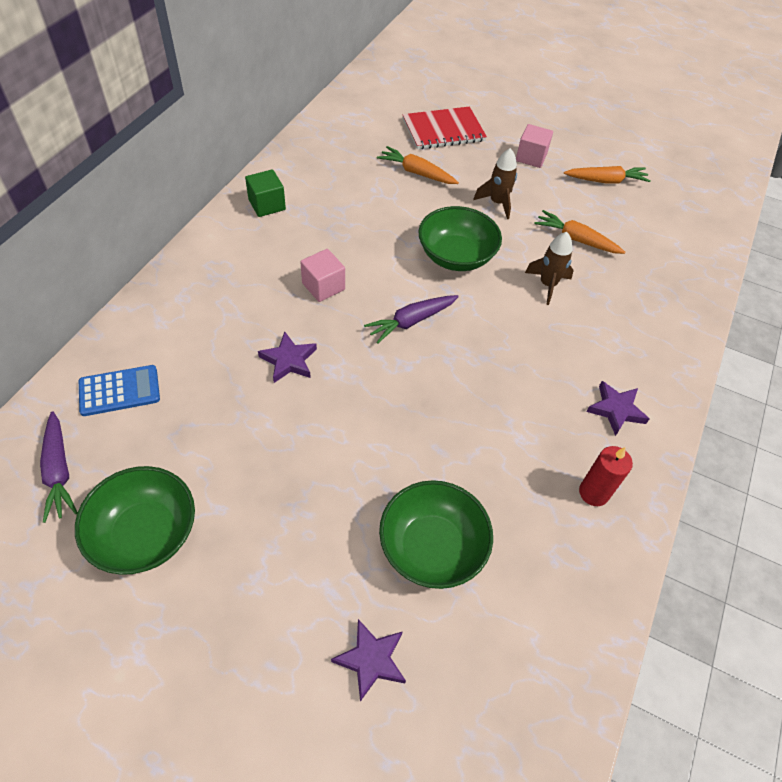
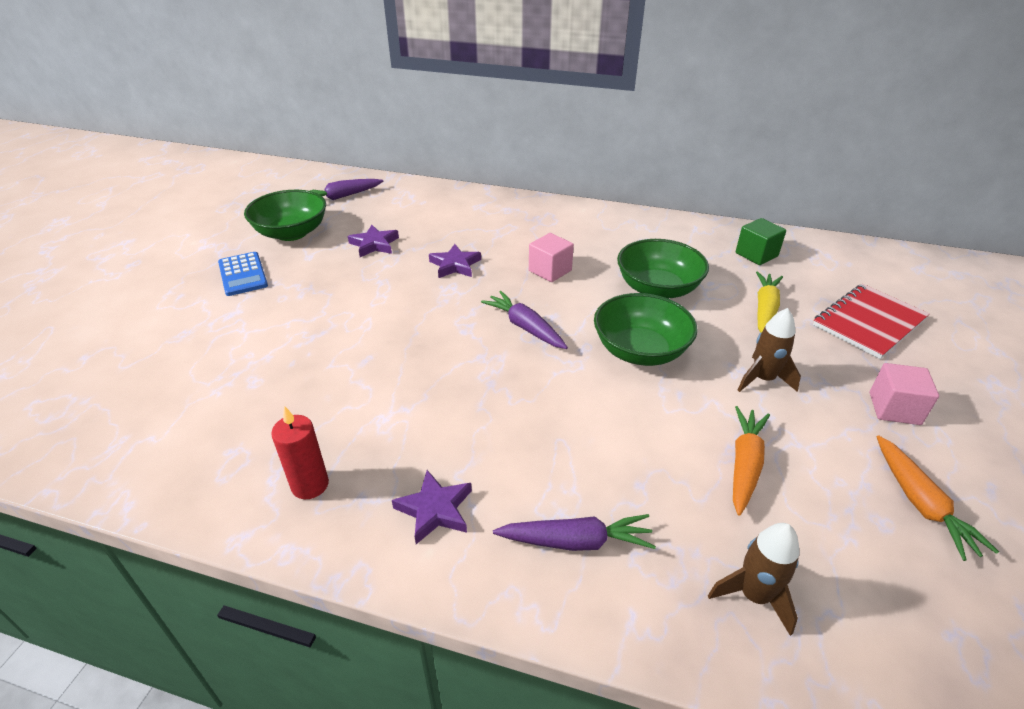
camera: 85 degrees right, 15 degrees down
blue calculator [79,365,160,416] -> blue calculator moved to [218,252,268,296]
green cube [245,169,286,217] -> green cube moved to [736,218,786,265]
purple star [331,619,406,701] -> purple star moved to [348,225,399,257]
orange carrot [377,146,459,184] -> yellow carrot [756,271,783,333]
green bowl [379,480,493,589] -> green bowl moved to [617,239,709,298]
red notebook [402,106,487,149] -> red notebook turned 75 degrees clockwise [813,284,930,359]
brown rocket [525,232,574,305] -> brown rocket moved to [708,523,800,636]
none -> purple carrot [493,514,656,551]

